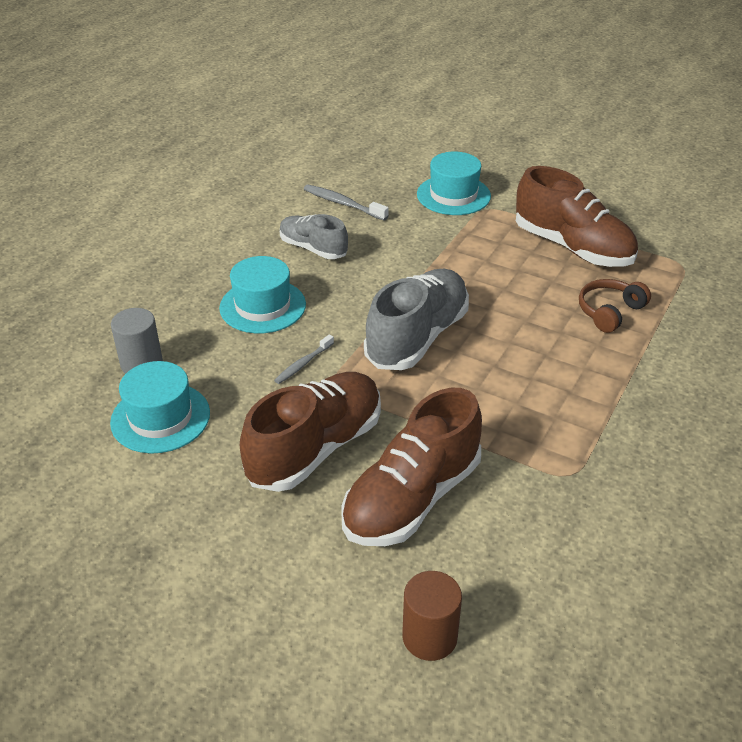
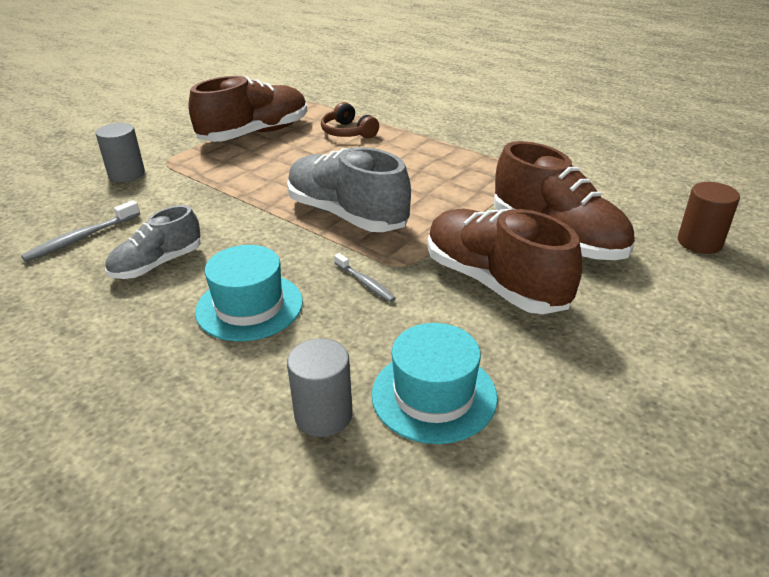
camera: 80 degrees left, 5 degrees down
turquoise hat [417,152,491,215] -> grey cylinder [96,123,145,182]

